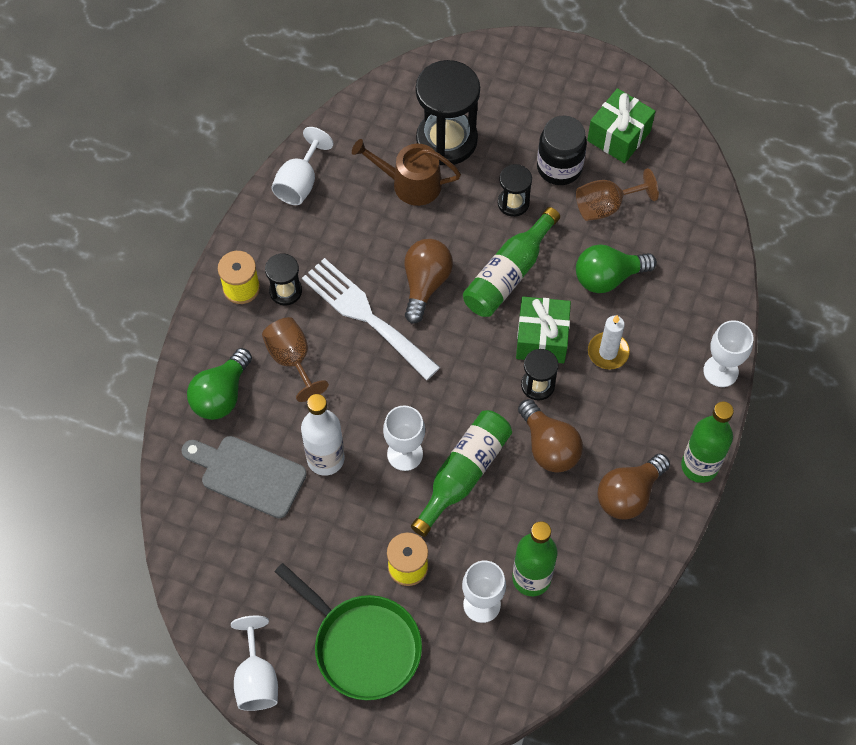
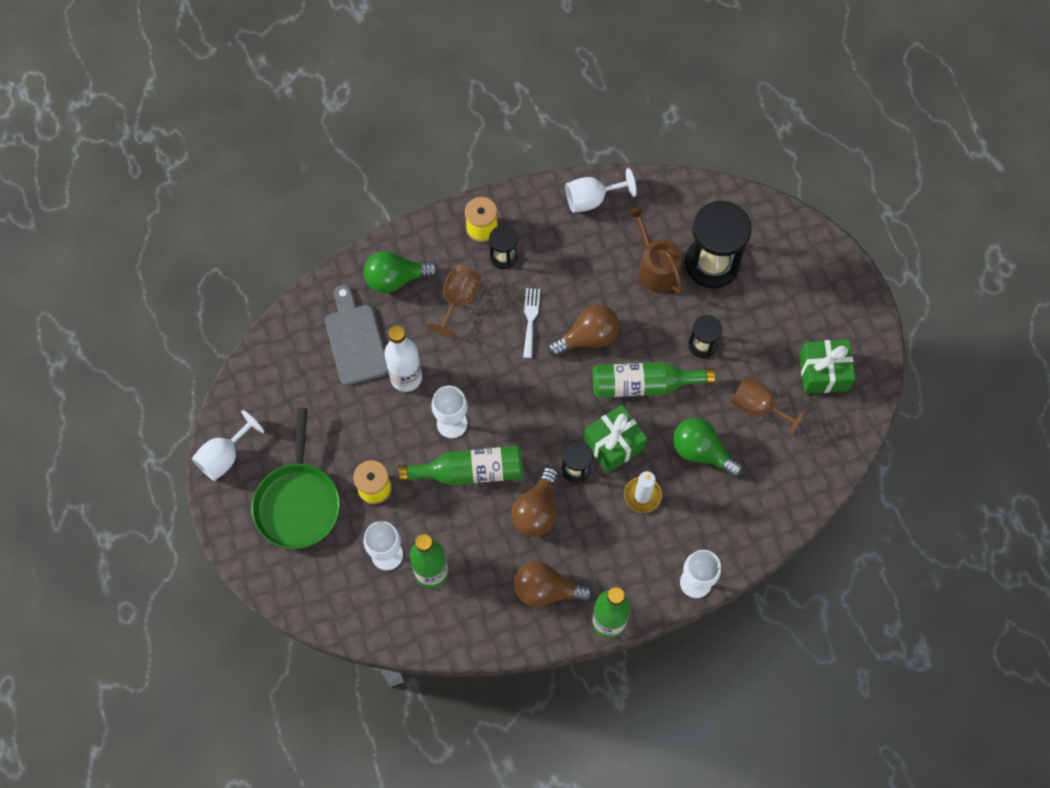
camera: 50 degrees right, 5 degrees up
white fork [302,258,440,380] -> white fork [523,288,540,358], size x0.51
black jar [537,116,587,185] -> none

